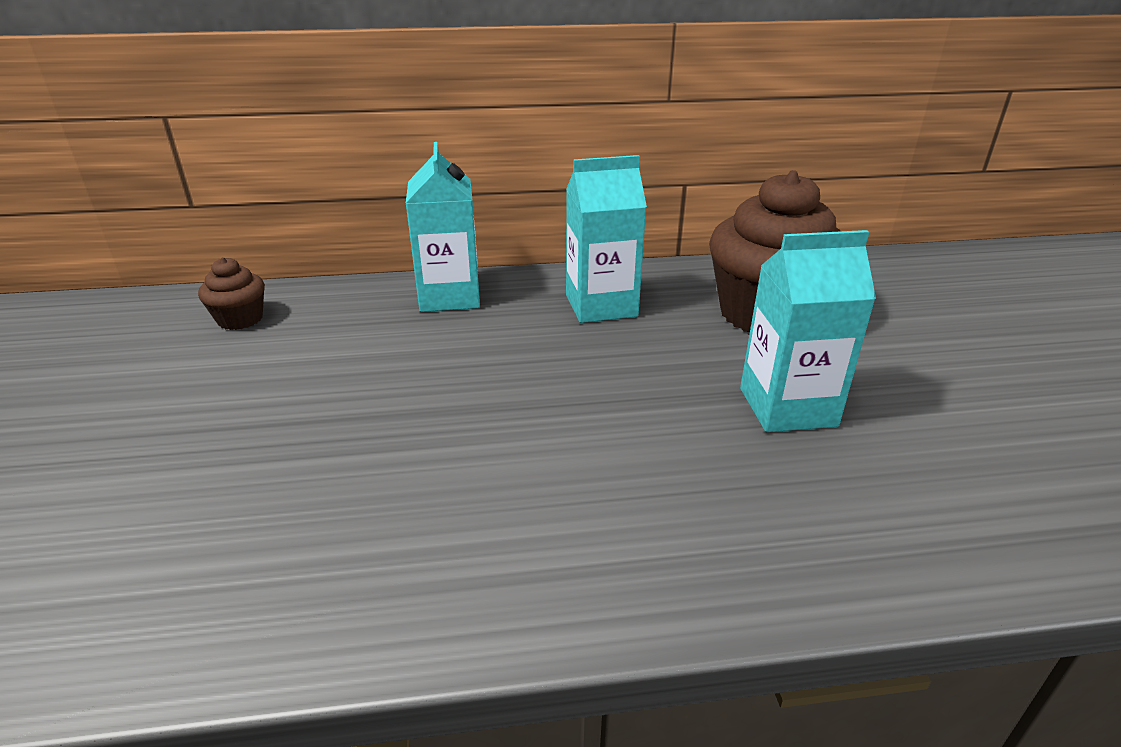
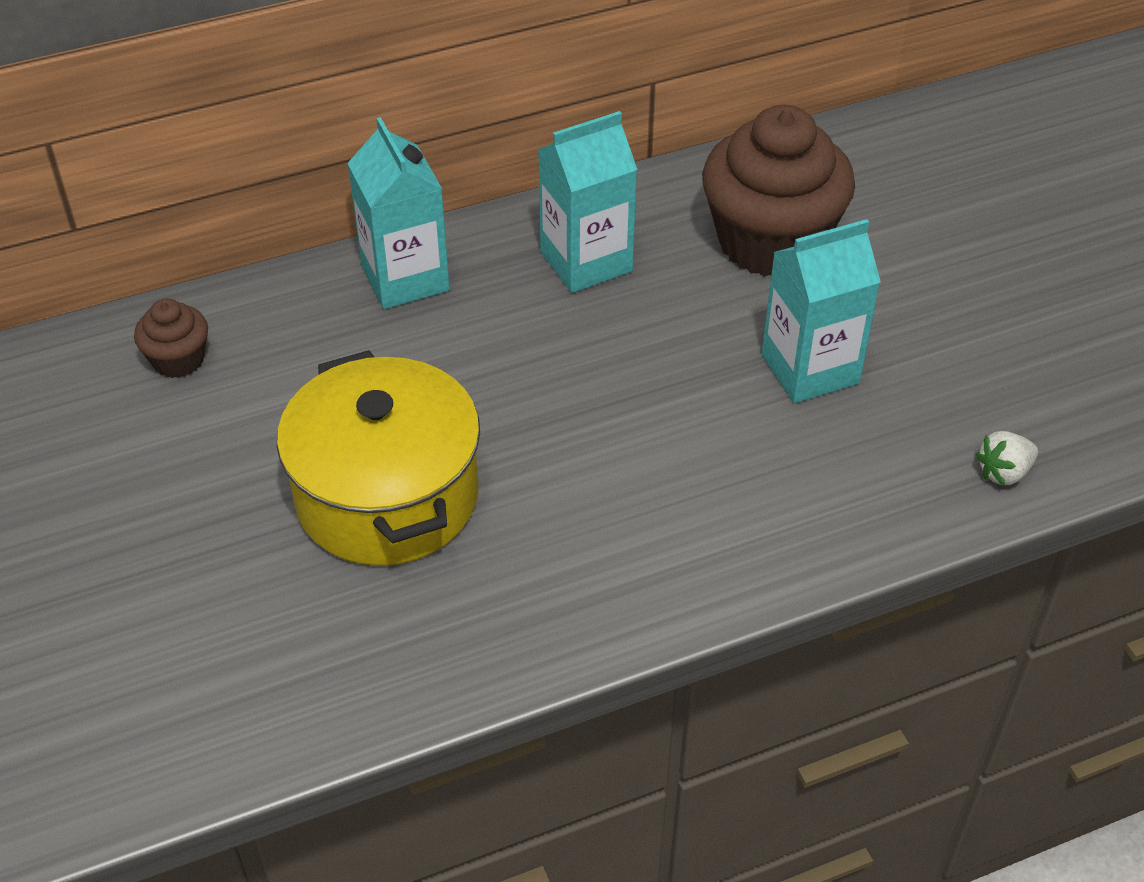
camera: 15 degrees left, 15 degrees up
none -> yellow pot [277,350,480,566]
none -> white strawberry [975,431,1038,486]

